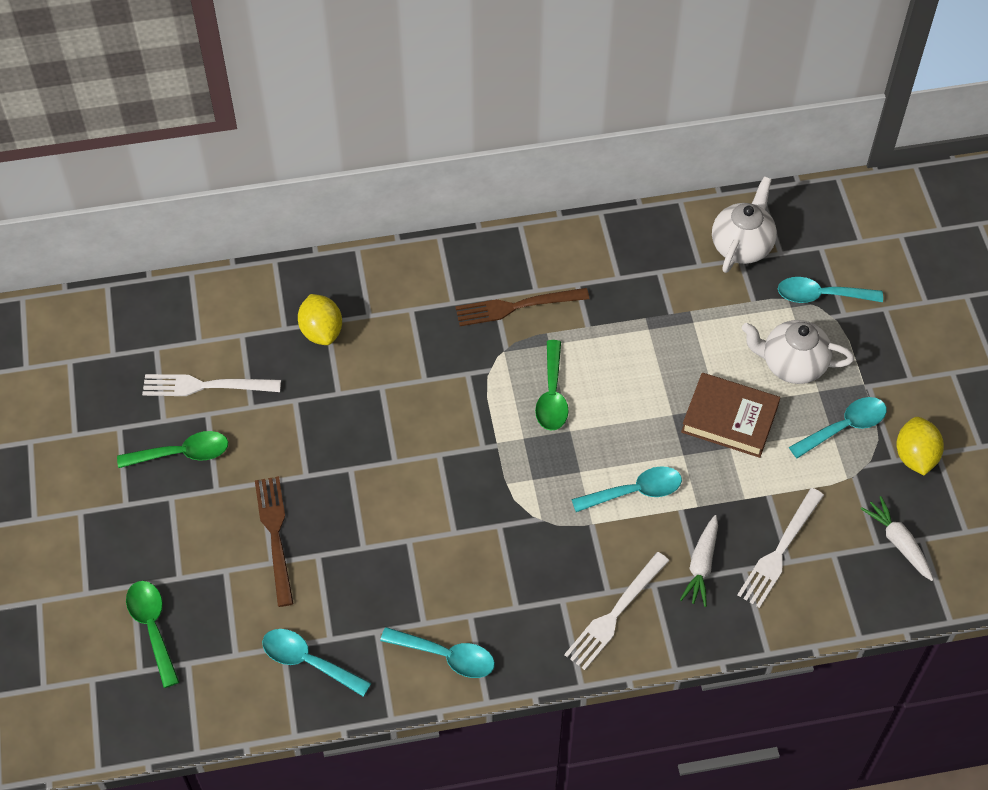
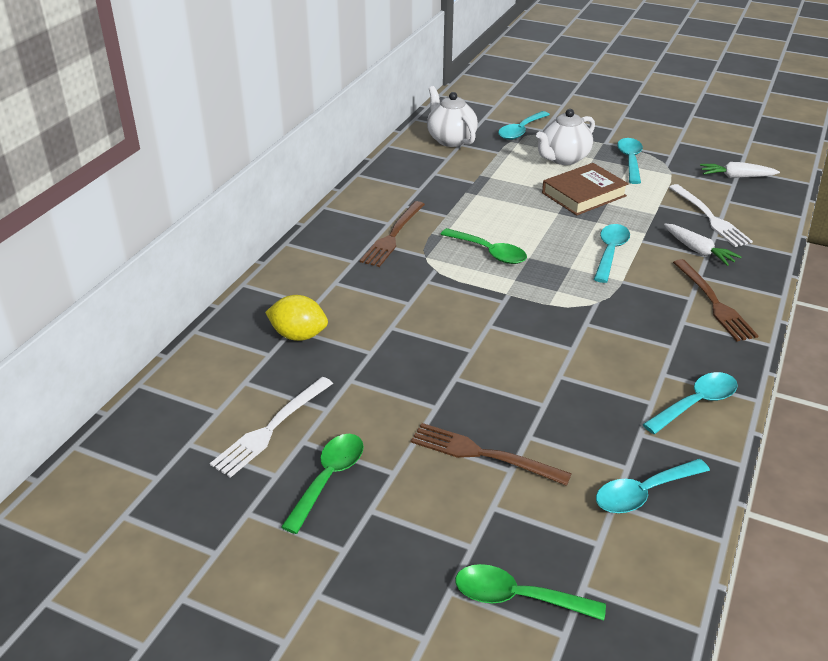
camera: 55 degrees left, 20 degrees down
white fork [564,552,669,670] -> brown fork [673,259,759,341]
yellow lemon [896,417,944,475] -> none

